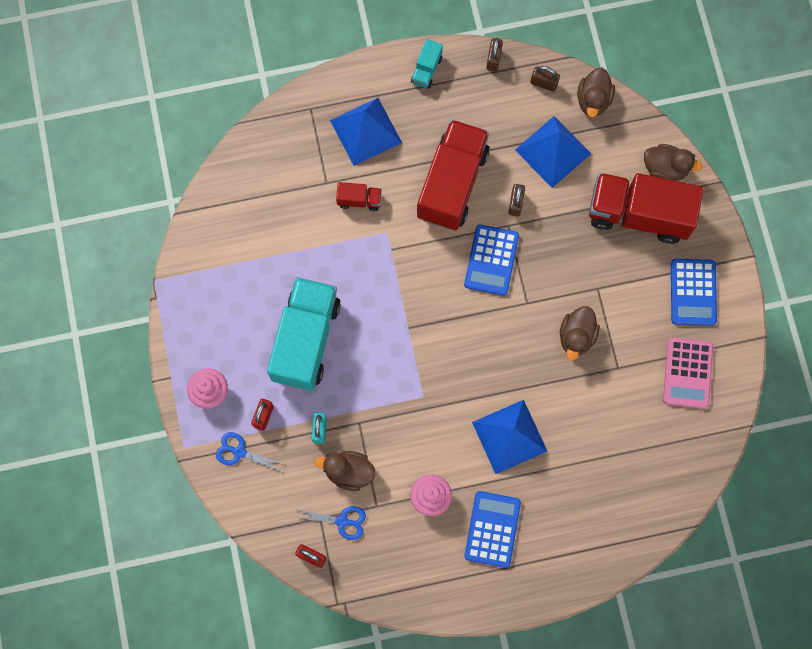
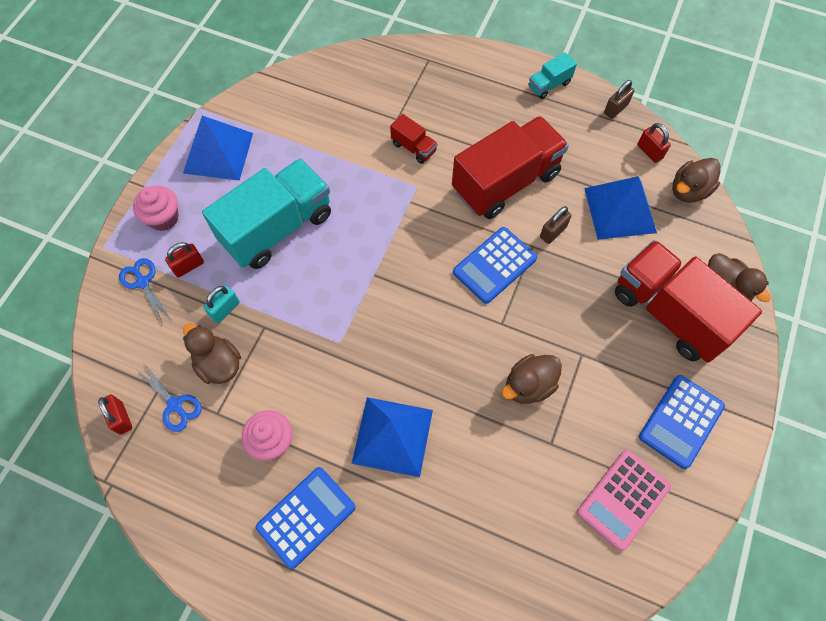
camera: 35 degrees right, 10 degrees down
blue pyramid [330,98,402,166] -> blue pyramid moved to [183,115,253,181]
brown padlock [530,66,560,92] -> red padlock [637,123,671,163]

